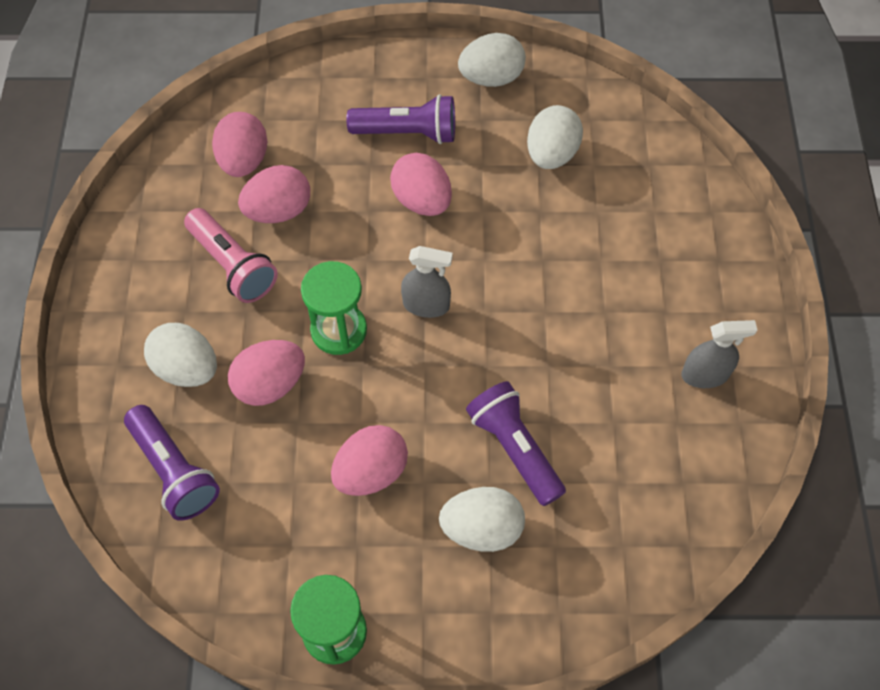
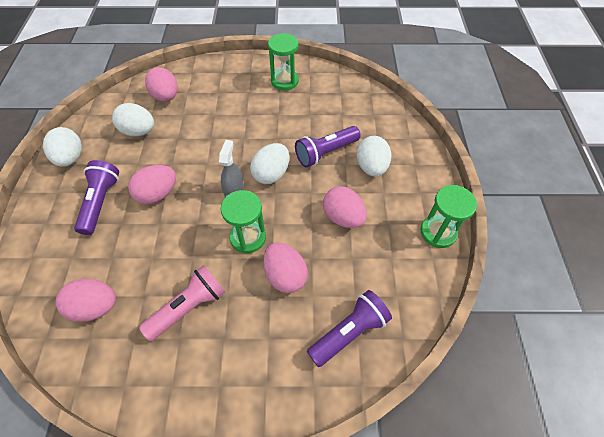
camera: 90 degrees left, 5 degrees down
white egg [144,323,217,387] -> white egg moved to [250,143,289,184]
pink egg [238,165,310,223] -> pink egg moved to [145,67,178,102]
grey spray bottle [681,320,757,388] -> green hourglass [268,33,299,91]

